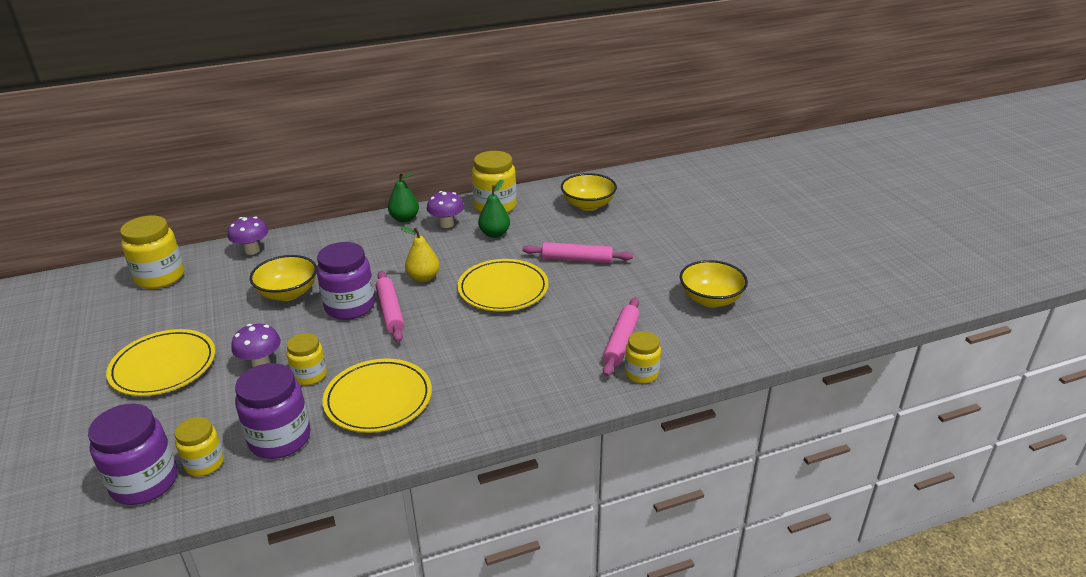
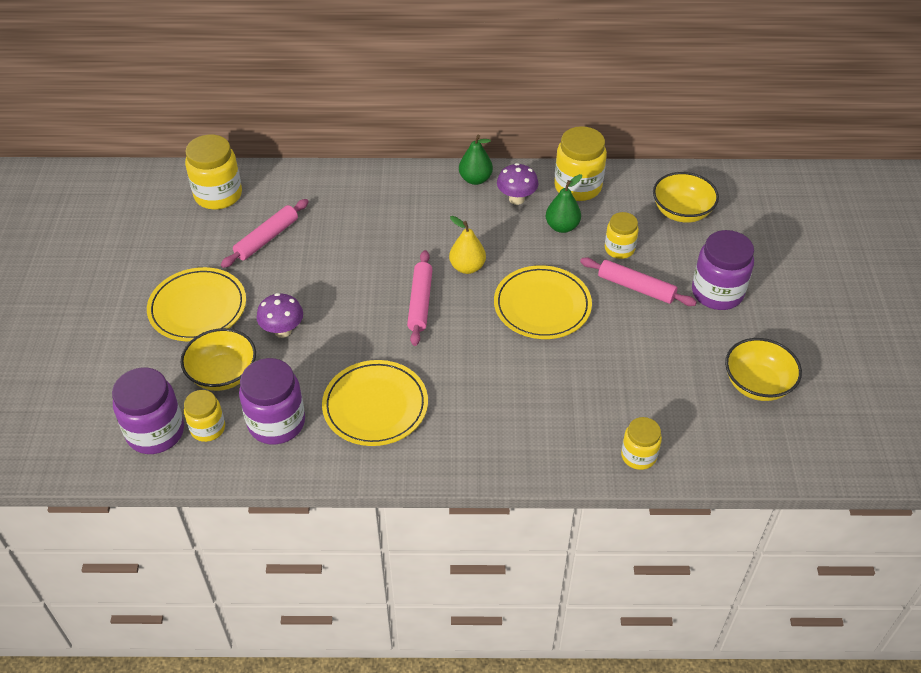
camera: 20 degrees right, 15 degrees up
purple mushroom [228,216,268,255] -> none
yellow bowl [250,255,317,301] -> yellow bowl moved to [181,328,256,391]
yellow jar [287,333,327,385] -> yellow jar moved to [605,212,639,259]
purple jar [317,242,375,320] -> purple jar moved to [692,230,754,310]
pink rolling pin [603,297,640,377] -> pink rolling pin moved to [221,199,309,268]

